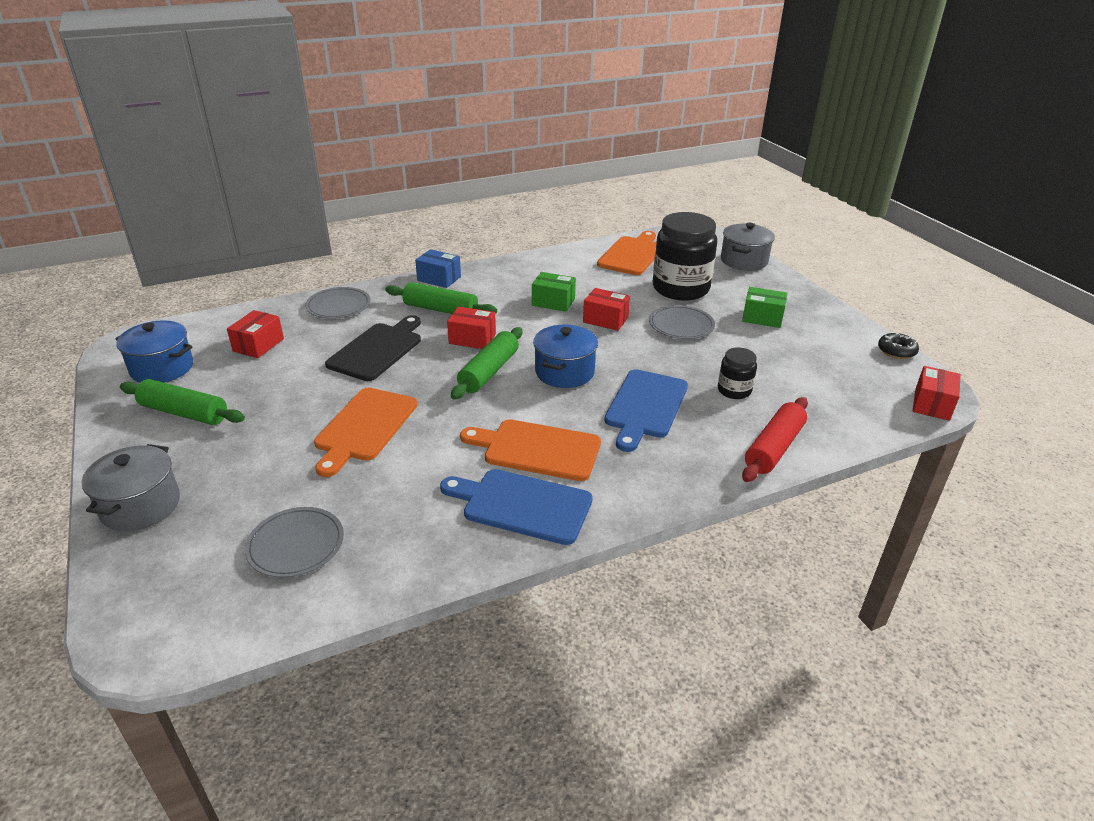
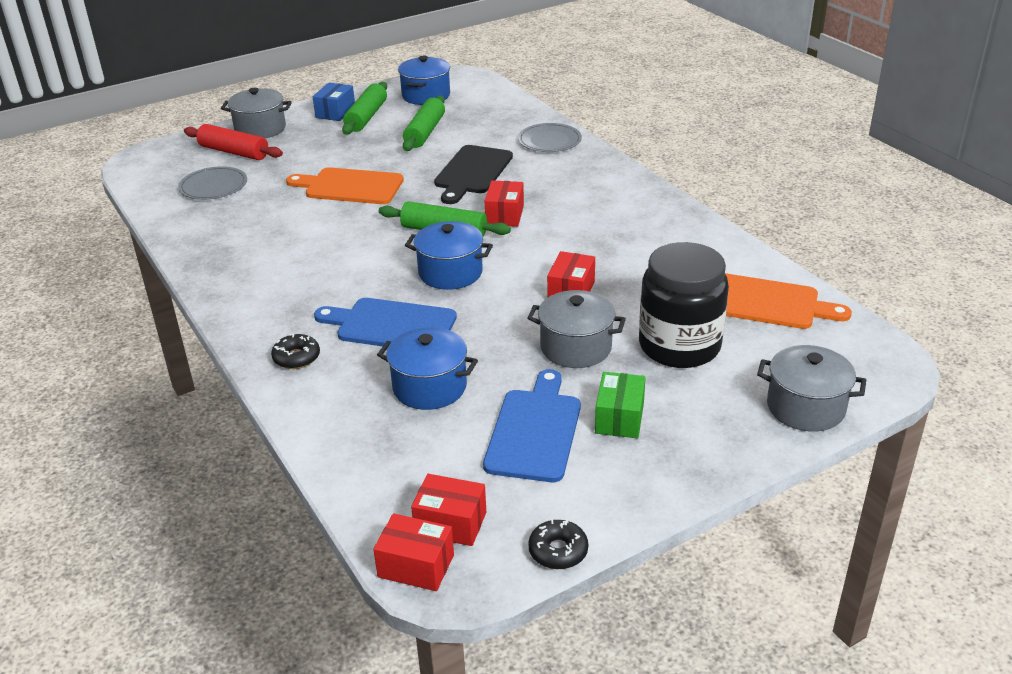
camera: 85 degrees right, 0 degrees up
red box [227,310,284,358] -> red box moved to [411,474,486,546]
black cutting board [325,315,421,381] -> black cutting board turned 90 degrees clockwise [434,145,513,204]
green rolling pin [385,282,497,314] -> green rolling pin moved to [403,95,445,151]
blue box [415,249,461,288] -> blue box moved to [313,83,355,121]
blue cutting board [440,469,593,545] -> blue cutting board moved to [483,369,581,482]
orange cutting board [460,419,601,481] -> none
green box [532,272,576,312] -> none
grey plate [649,305,715,339] -> grey pot [527,290,626,368]
black jar [718,347,757,399] -> blue pot [377,327,478,410]
red rolling pin [742,397,808,482] -> red rolling pin moved to [184,124,283,160]
none -> black donut [271,334,320,369]

